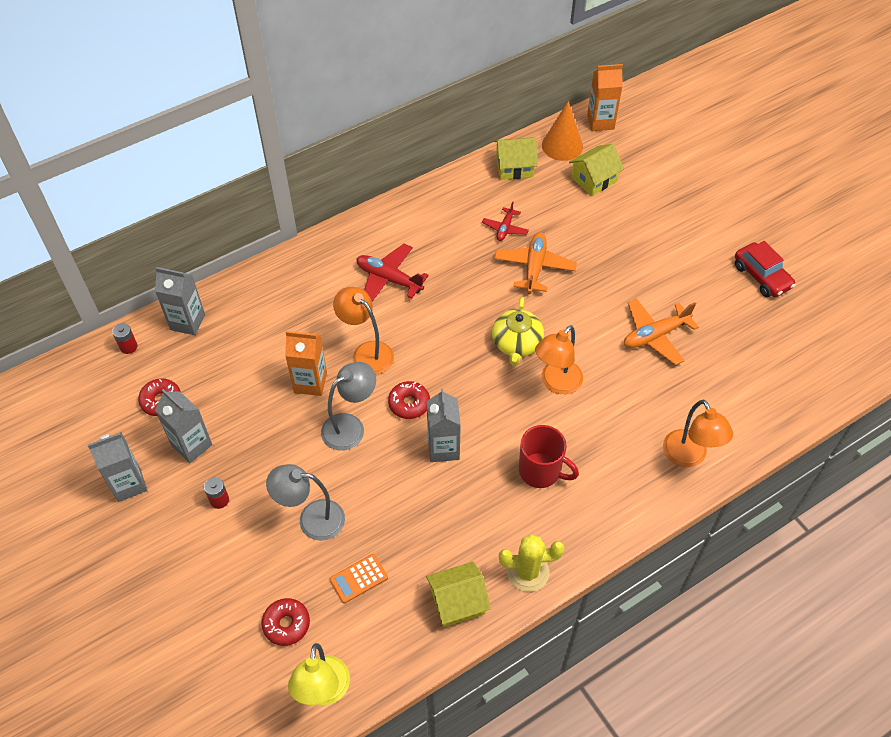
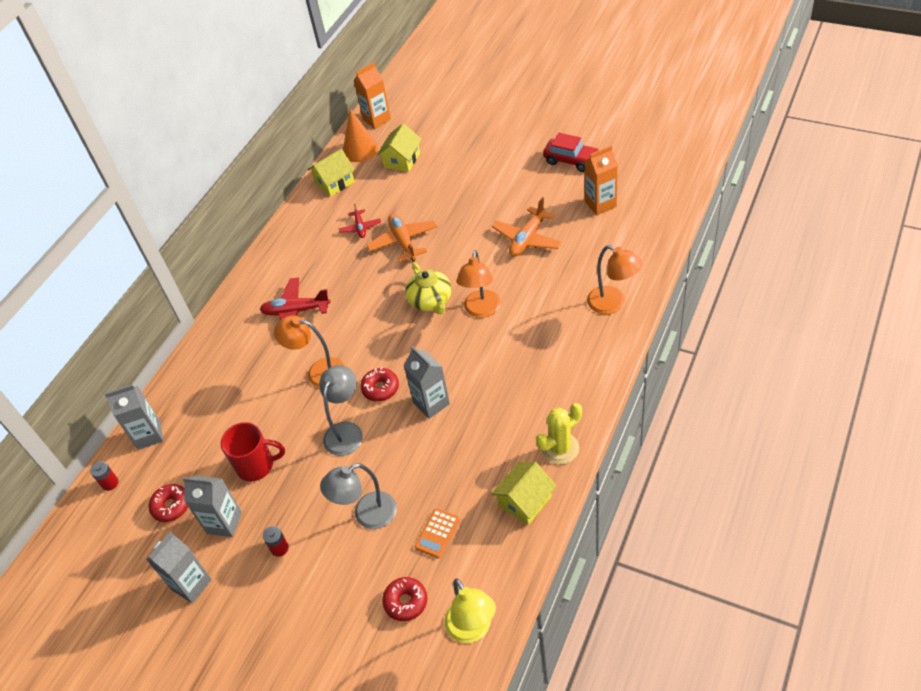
camera: 25 degrees left, 5 degrees down
orange carton [285,331,327,396] -> orange carton moved to [585,145,618,215]
red mug [519,425,579,488] -> red mug moved to [221,422,285,481]

